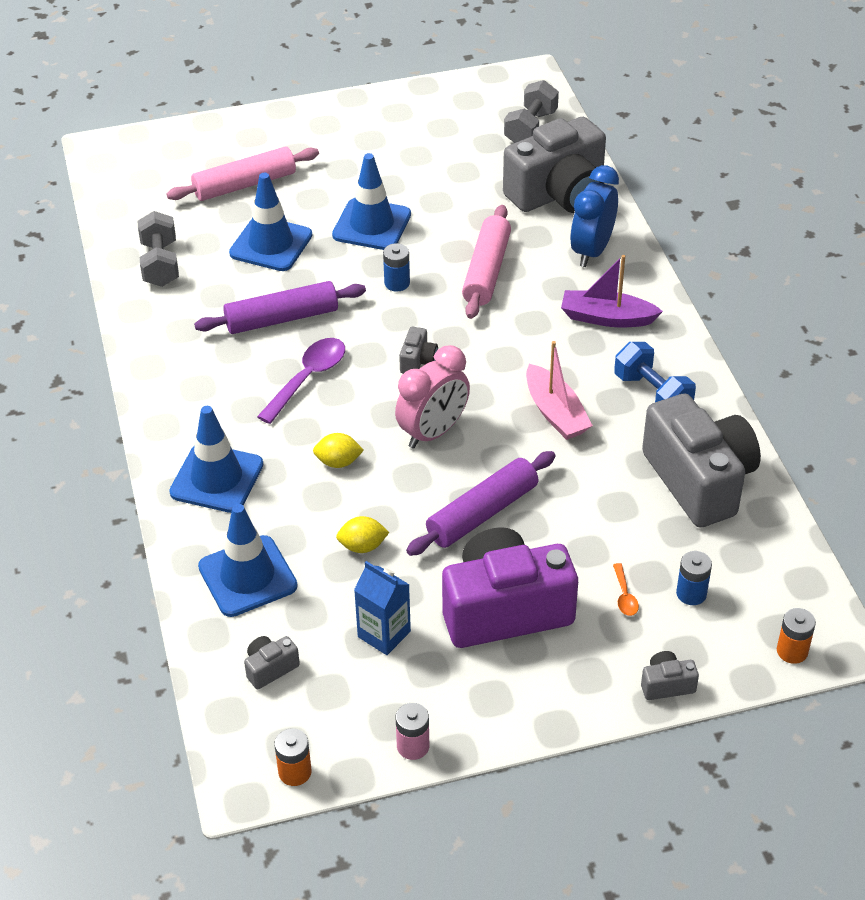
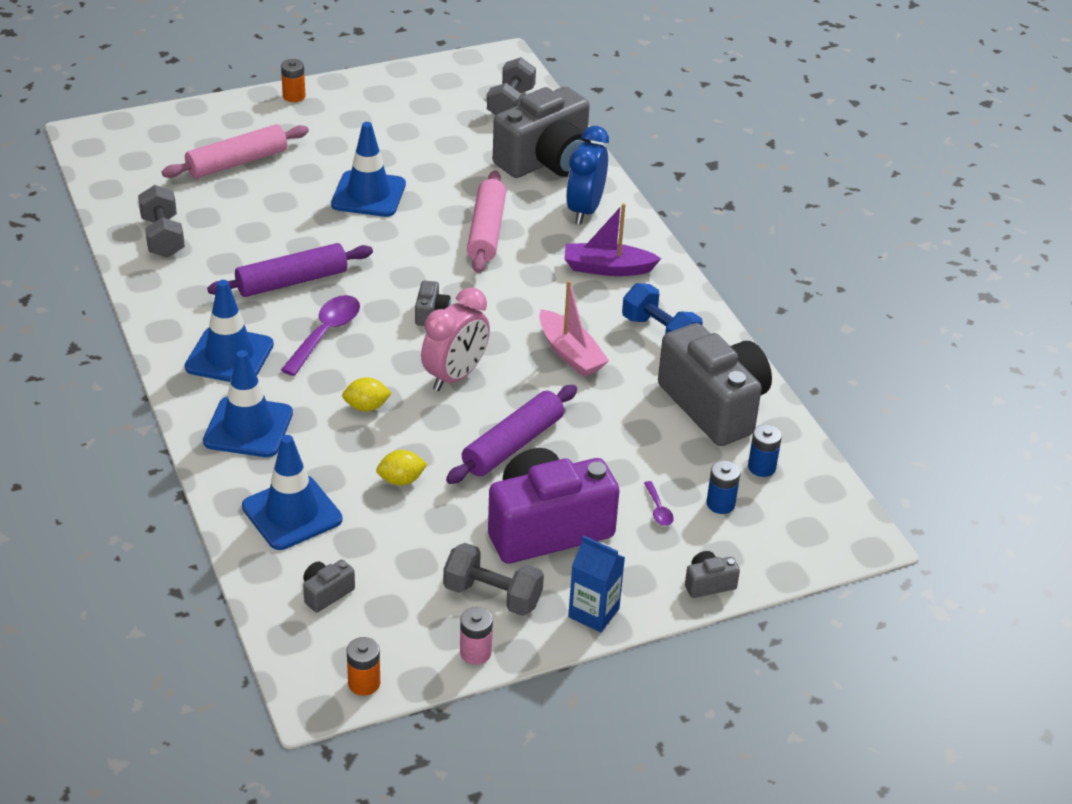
camera: 10 degrees left, 5 degrees down
blue traffic cone [229,173,312,271] -> blue traffic cone moved to [185,280,274,382]
blue carton [354,561,411,655] -> blue carton moved to [568,535,625,632]
blue battery [383,243,410,292] -> blue battery moved to [748,424,782,477]
orange spoon [613,563,639,616] -> purple spoon [644,481,674,526]
orange battery [777,608,816,664] -> orange battery moved to [281,59,305,102]
none -> grey dumbbell [443,543,544,616]

